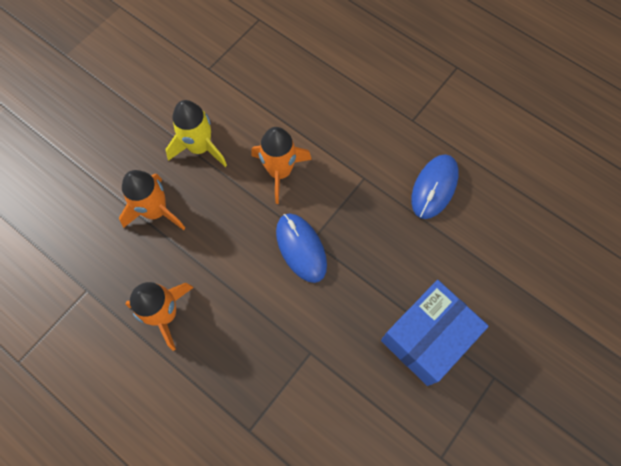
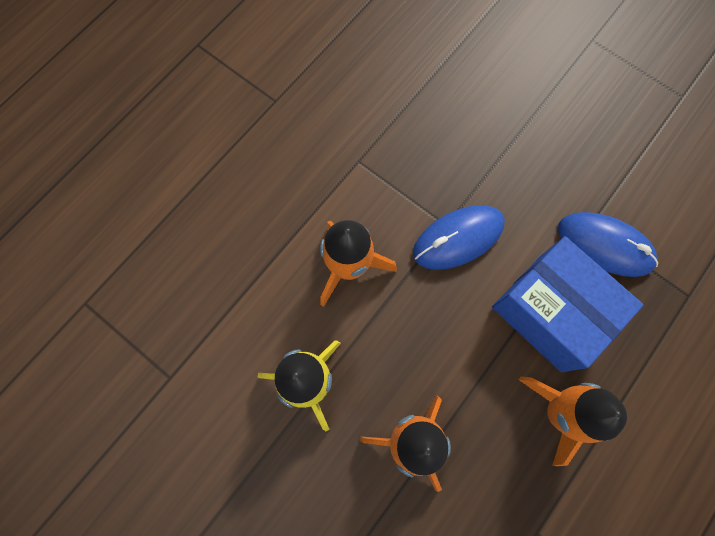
camera: 90 degrees left, 5 degrees up
blue box [381,280,489,386] -> blue box moved to [492,236,643,372]
blue mouse [411,154,459,219] -> blue mouse moved to [558,212,658,277]

